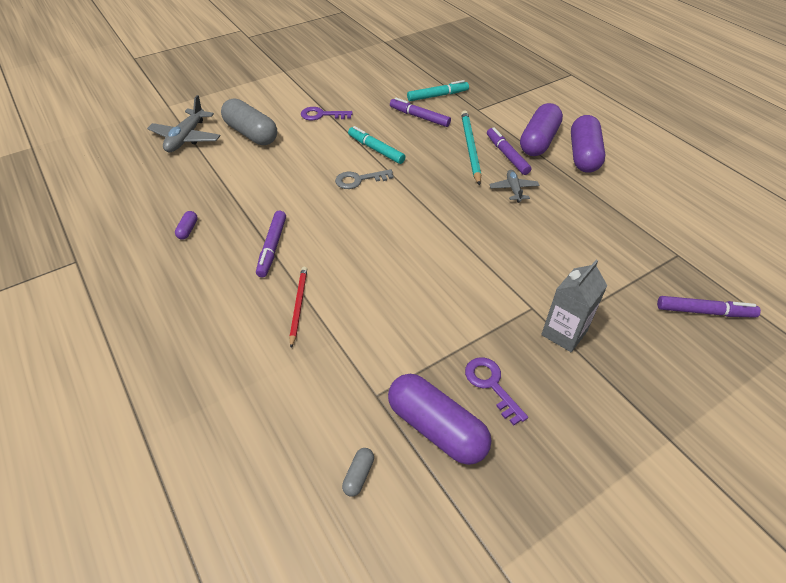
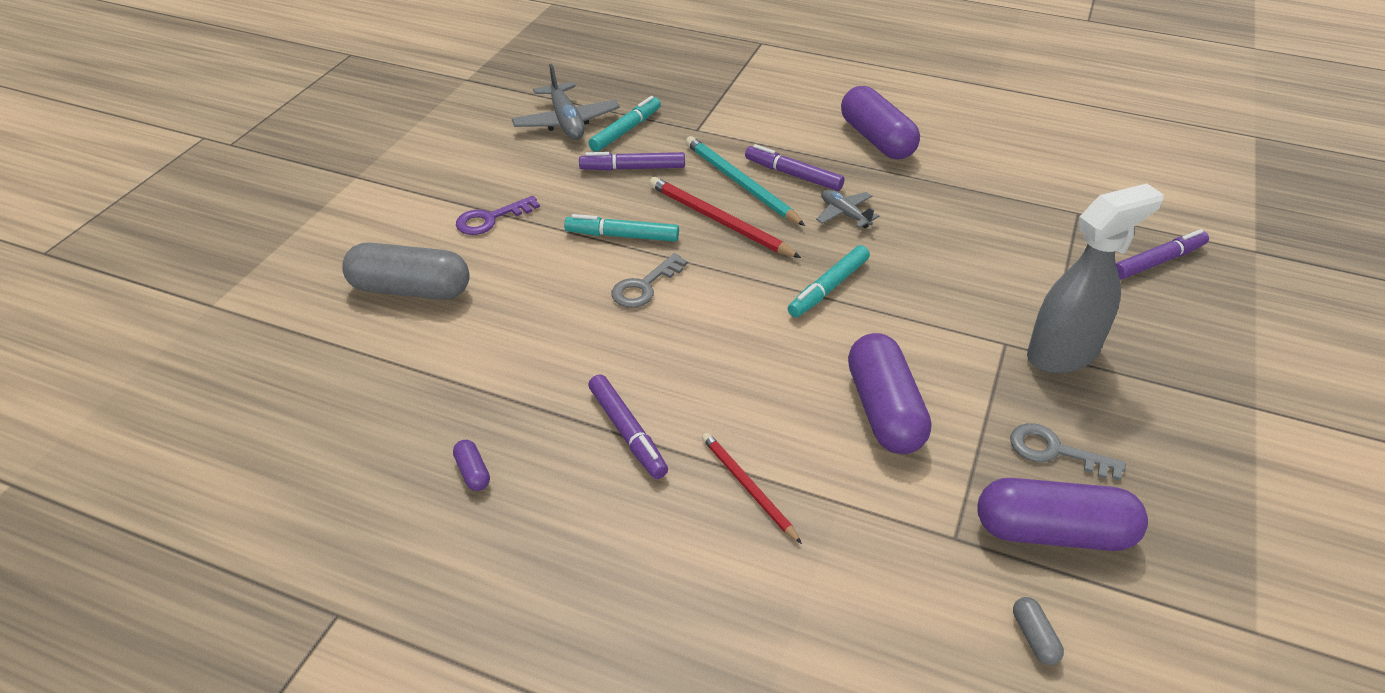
camera: 35 degrees left, 5 degrees down
grey plane [147,95,221,152] -> grey plane moved to [512,64,620,140]
purple key [465,357,528,425] -> grey key [1010,423,1126,481]
purple capsule [520,103,563,156] -> purple capsule moved to [848,333,931,454]
grey carton [541,260,607,352] -> grey spray bottle [1027,184,1164,374]
none -> red pencil [649,177,801,258]
none -> turquoise marker [788,245,870,318]

